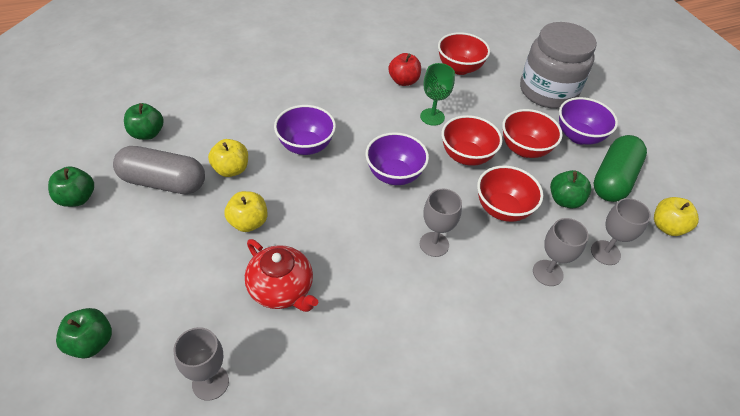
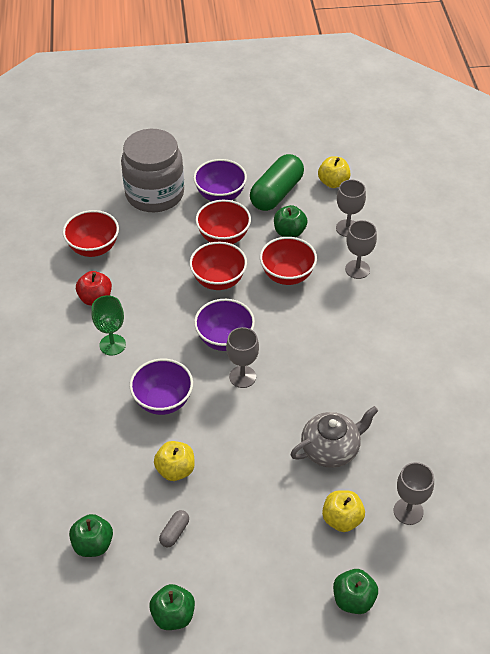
camera: 70 degrees left, 0 degrees up
grey capsule [113,146,205,194] -> grey capsule [159,510,189,547], size x0.43
yellow apple [224,191,268,232] -> yellow apple moved to [322,490,365,532]
red teapot [245,239,318,312] -> grey teapot [291,406,378,468]
green goblet [420,63,455,126] -> green goblet moved to [91,295,126,356]
grey goblet [420,189,462,257] -> grey goblet moved to [226,327,259,388]
green capsule [593,135,647,202] -> green capsule turned 75 degrees clockwise [250,154,304,211]

